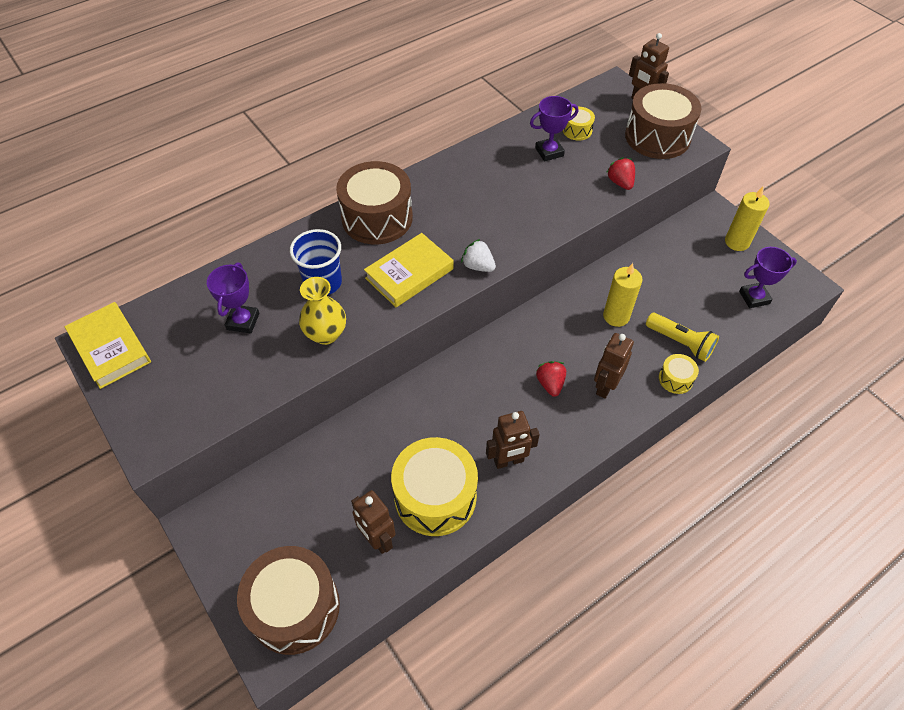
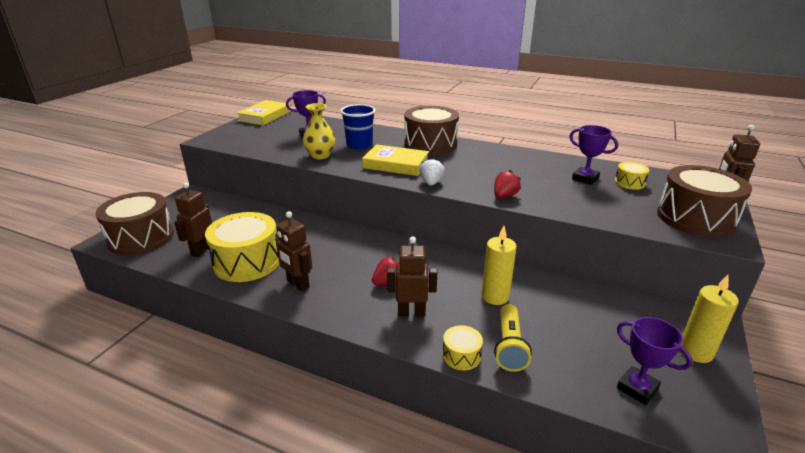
camera: 60 degrees right, 25 degrees down
red strawberry [606,157,635,190] -> red strawberry moved to [494,170,521,198]

